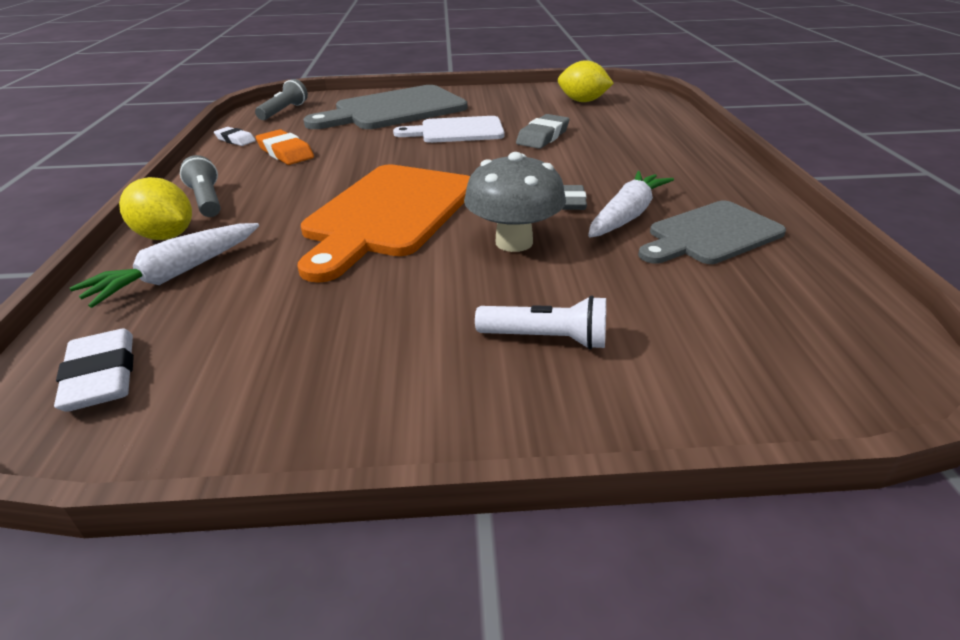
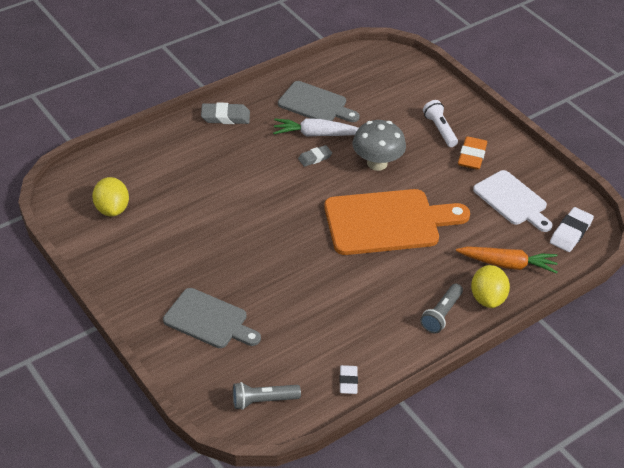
camera: 125 degrees left, 10 degrees up
white carrot [70,223,259,308] -> orange carrot [456,246,558,274]
orange eraser [256,129,314,165] -> orange eraser moved to [458,136,487,170]
grey cutting board [303,85,467,129] -> grey cutting board [163,288,261,348], size x0.63
white cutting board [393,116,504,143] -> white cutting board moved to [473,170,553,232]
grey eraser [516,114,570,149] -> grey eraser moved to [201,102,250,124]

